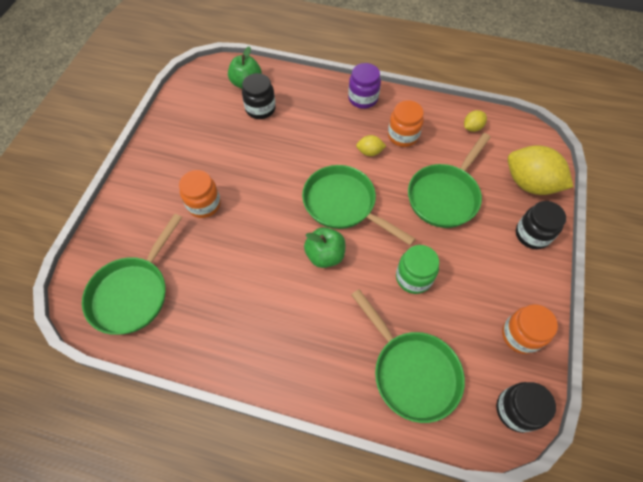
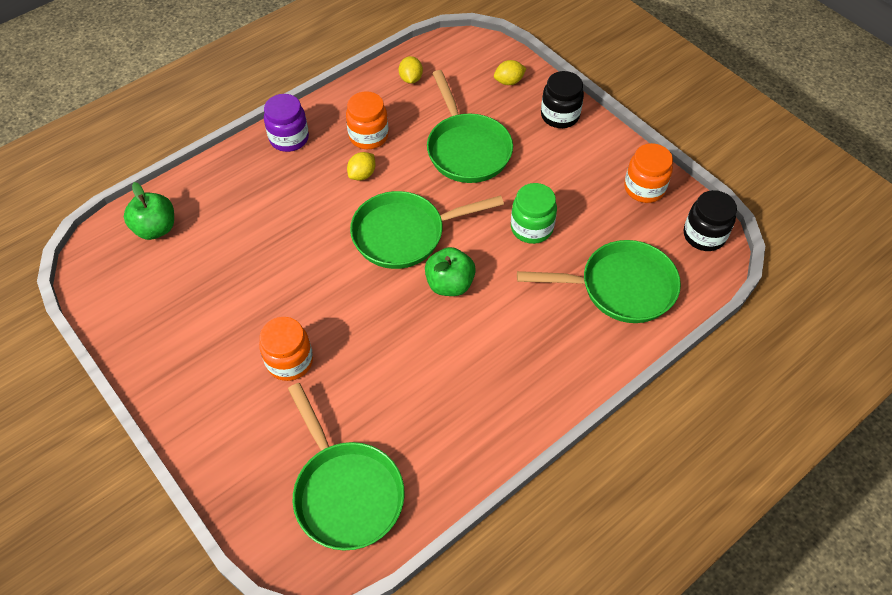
camera: 55 degrees left, 5 degrees down
black jar [242,73,276,119] -> none
yellow lemon [508,145,573,195] -> yellow lemon [494,60,527,85], size x0.47

